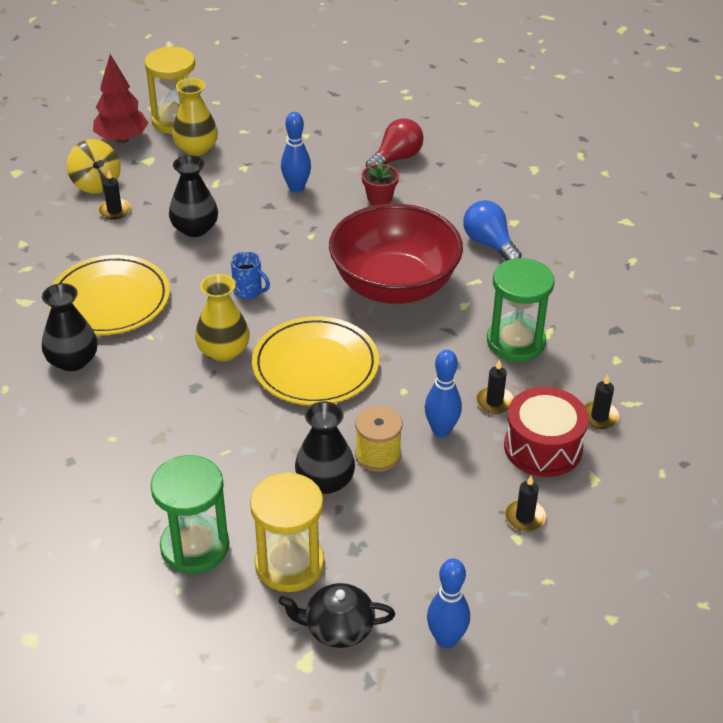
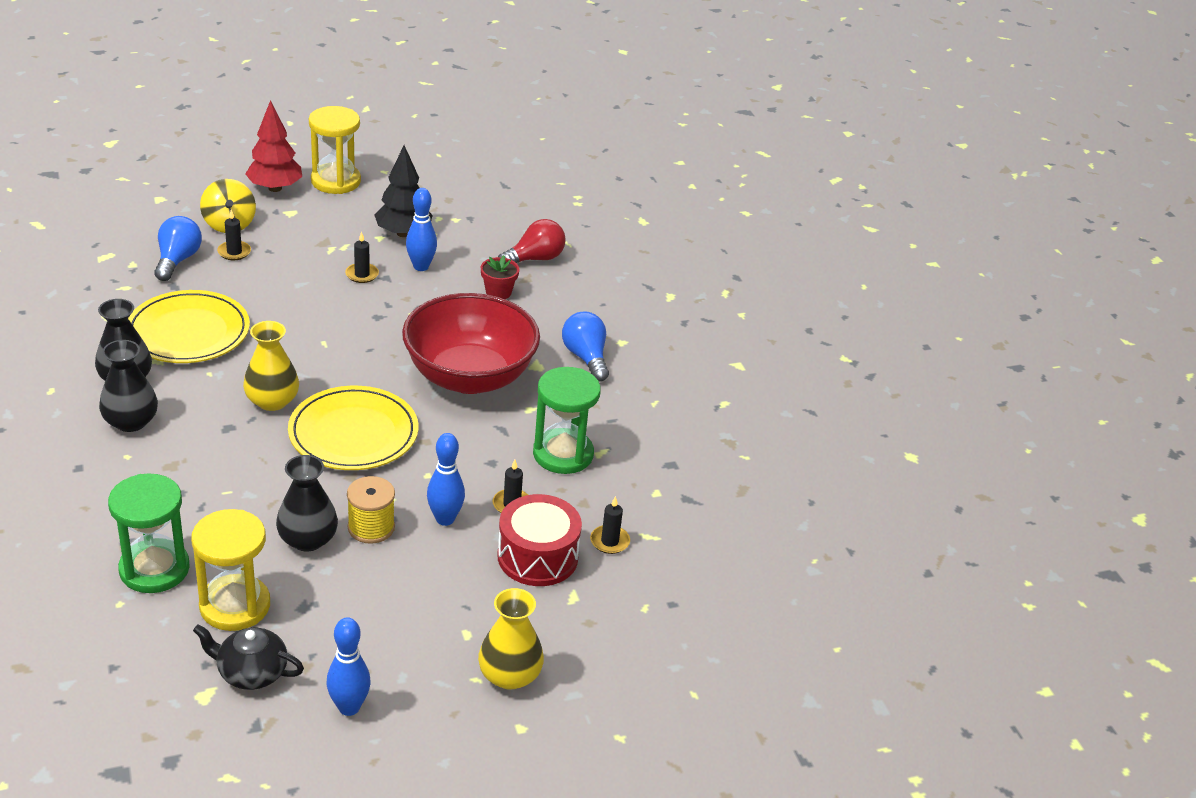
camera: 10 degrees right, 5 degrees down
black vase [169,155,218,237] -> black vase moved to [99,340,158,432]
yellow vase [172,78,218,156] -> yellow vase moved to [478,588,544,690]
blue mug [231,251,270,299] -> none
black candle [504,476,546,531] -> black candle moved to [345,232,379,283]
none -> blue light bulb [154,216,202,281]
none -> black tree [375,145,433,237]

